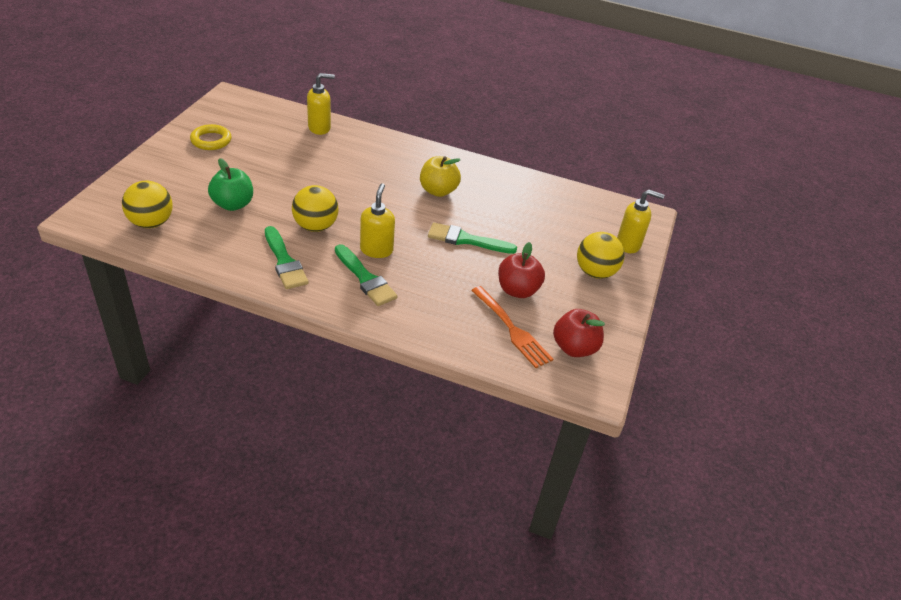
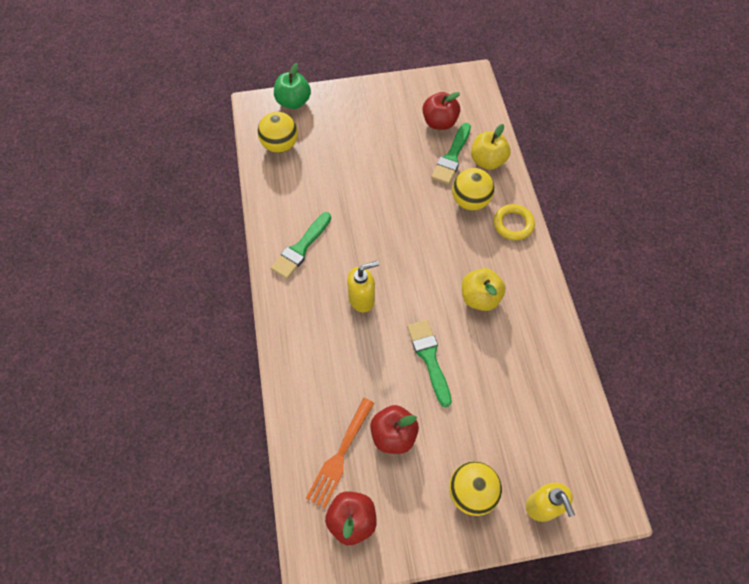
camera: 65 degrees right, 20 degrees up
yellow ring [190,124,231,150] -> yellow ring moved to [494,204,535,240]
green apple [208,158,253,211] -> green apple moved to [274,63,311,109]
yellow ball [292,185,338,232] -> yellow ball moved to [452,168,495,210]
yellow soap dispenser [307,73,335,135] -> yellow apple [471,124,511,170]
green brush [335,244,398,306] -> green brush moved to [431,123,471,185]
none -> red apple [422,92,460,130]

